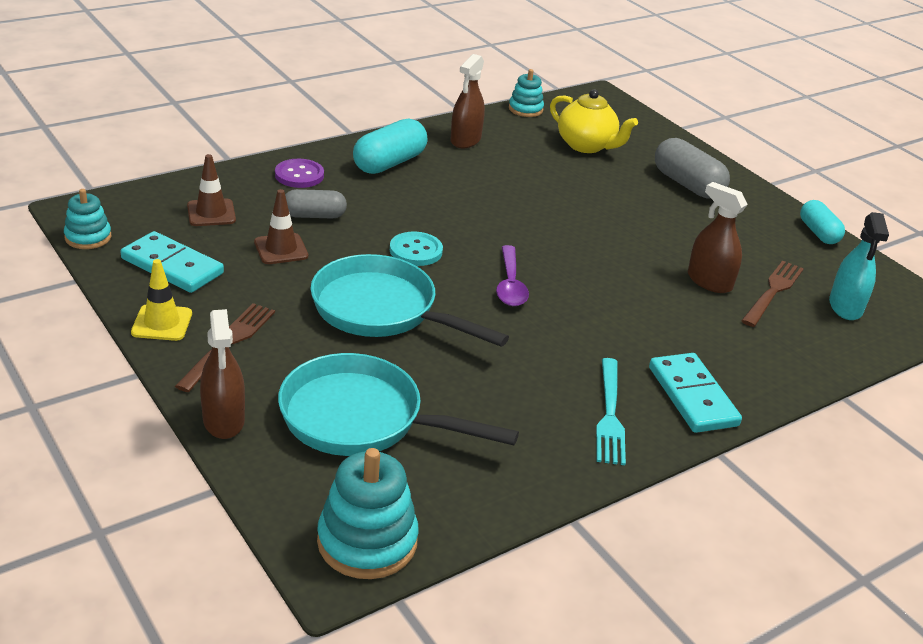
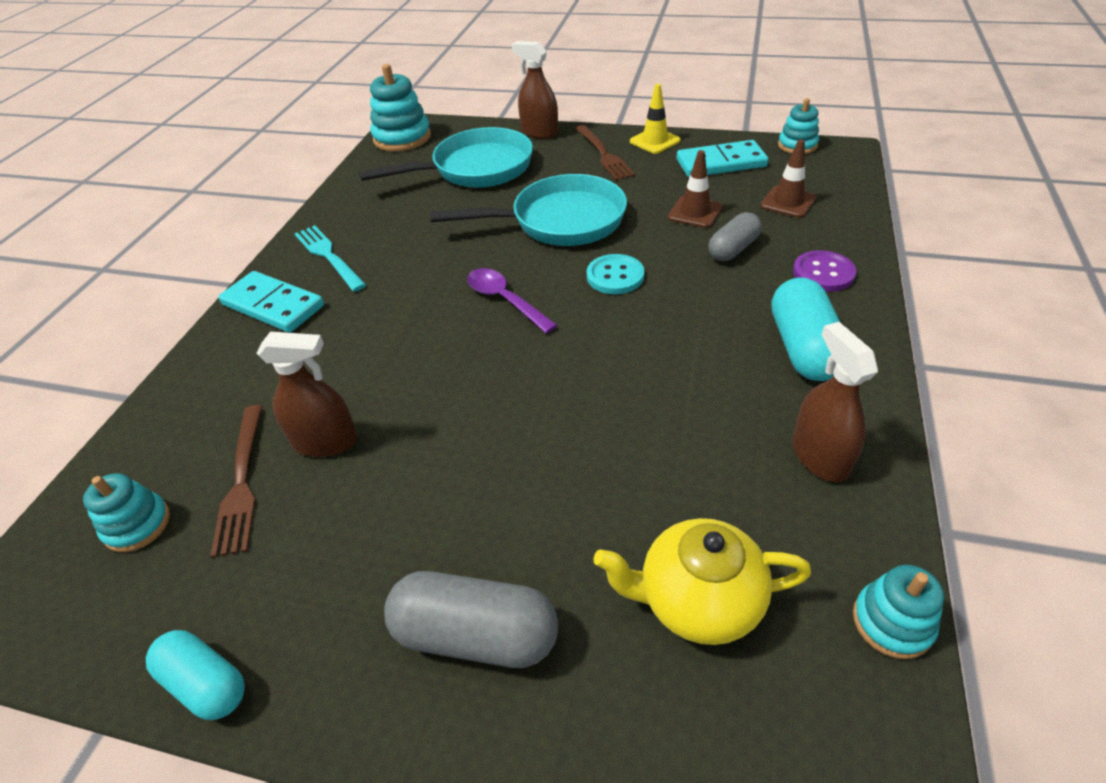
camera: 145 degrees right, 10 degrees up
turquoise spray bottle [829,212,889,320] -> turquoise stacking toy [83,473,170,552]

